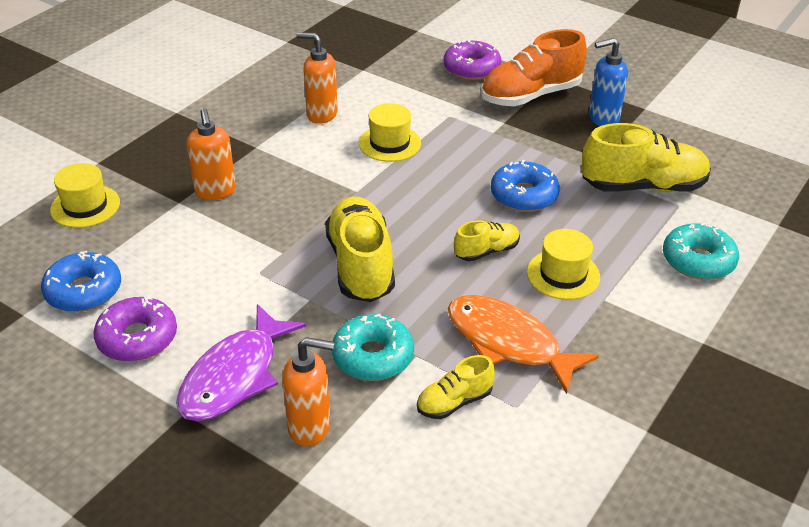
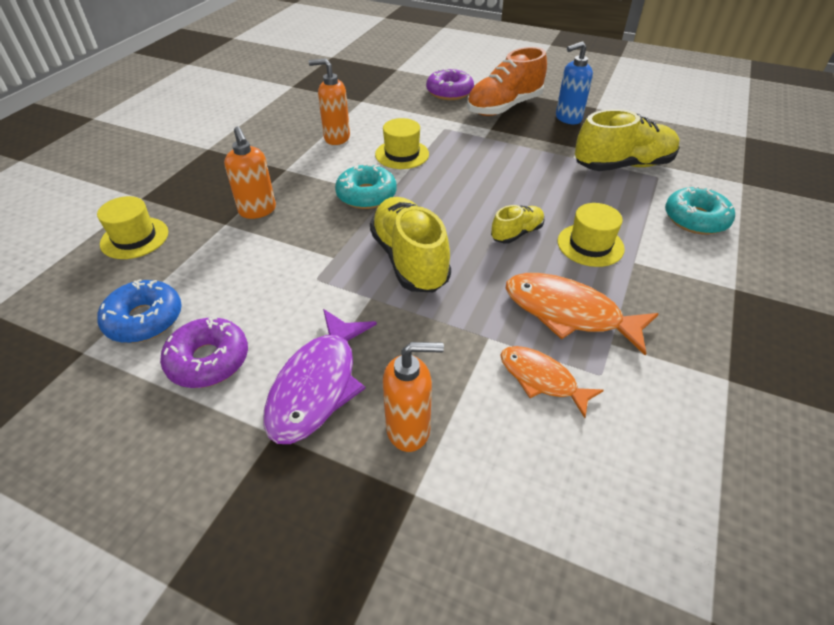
camera: 10 degrees left, 5 degrees up
turquoise donut [332,314,414,381] -> turquoise donut moved to [335,163,397,209]
yellow shoe [417,355,495,419] -> orange fish [500,346,604,418]
blue donut [491,160,560,212] -> none

